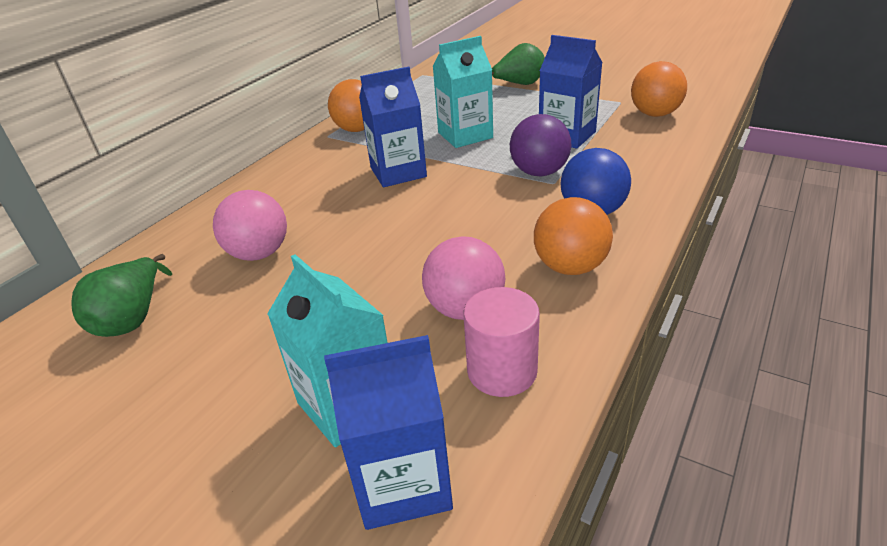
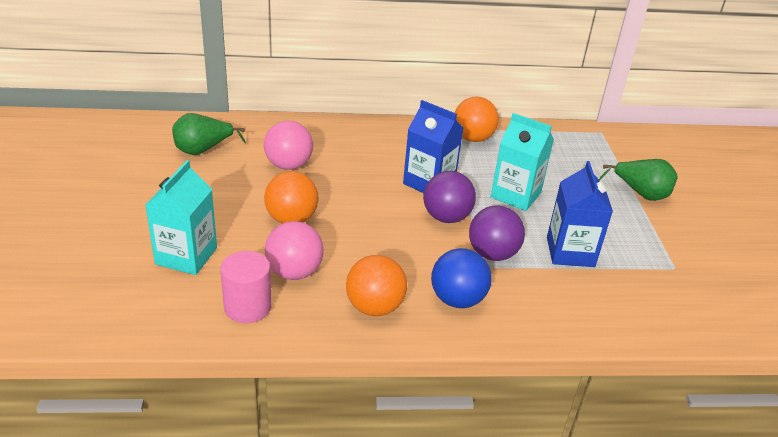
camera: 50 degrees right, 0 degrees up
blue carton [324,335,453,530] -> none
orange ball [631,61,687,117] -> orange ball moved to [264,171,319,224]
none -> purple ball [423,171,476,223]

